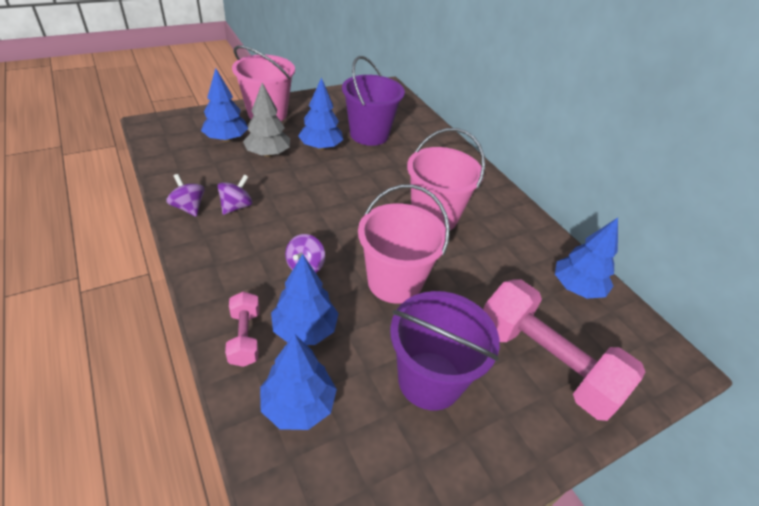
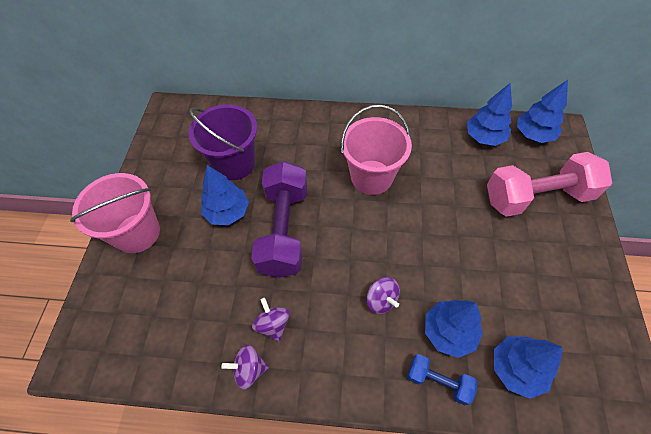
camera: 50 degrees left, 15 degrees up
blue tree [201,68,248,142] -> blue tree moved to [517,80,568,143]
pink dumbbell [225,291,259,367] -> blue dumbbell [407,354,477,405]
grey tree [243,83,290,157] -> none
pink bucket [358,184,450,304] -> none
purple bucket [390,291,500,410] -> none
none -> purple dumbbell [251,161,307,278]

